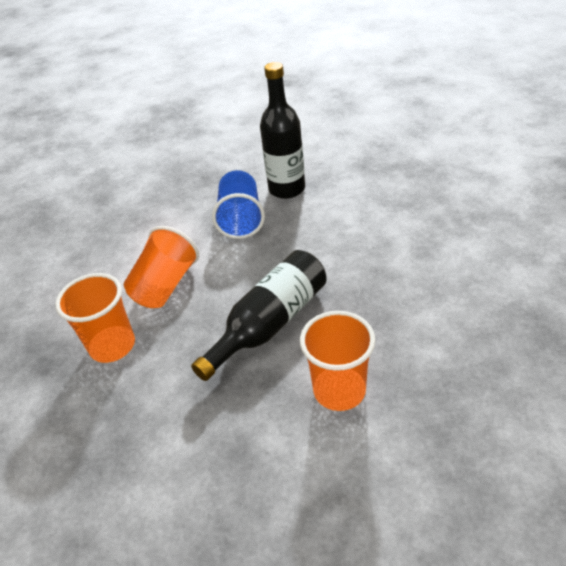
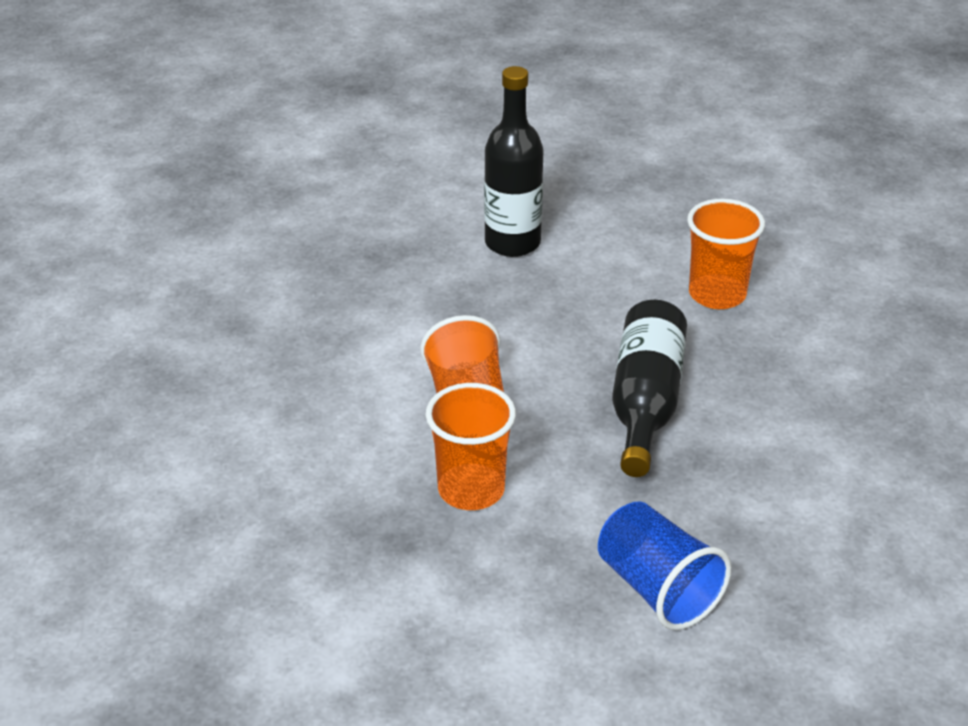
camera: 35 degrees left, 5 degrees down
blue cup [212,170,265,239] -> blue cup moved to [598,502,731,630]
orange cup [300,311,376,411] -> orange cup moved to [687,199,765,309]

